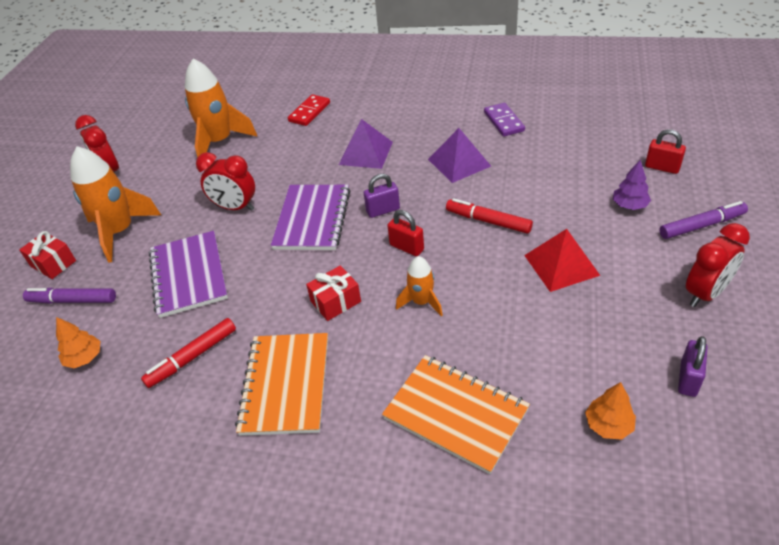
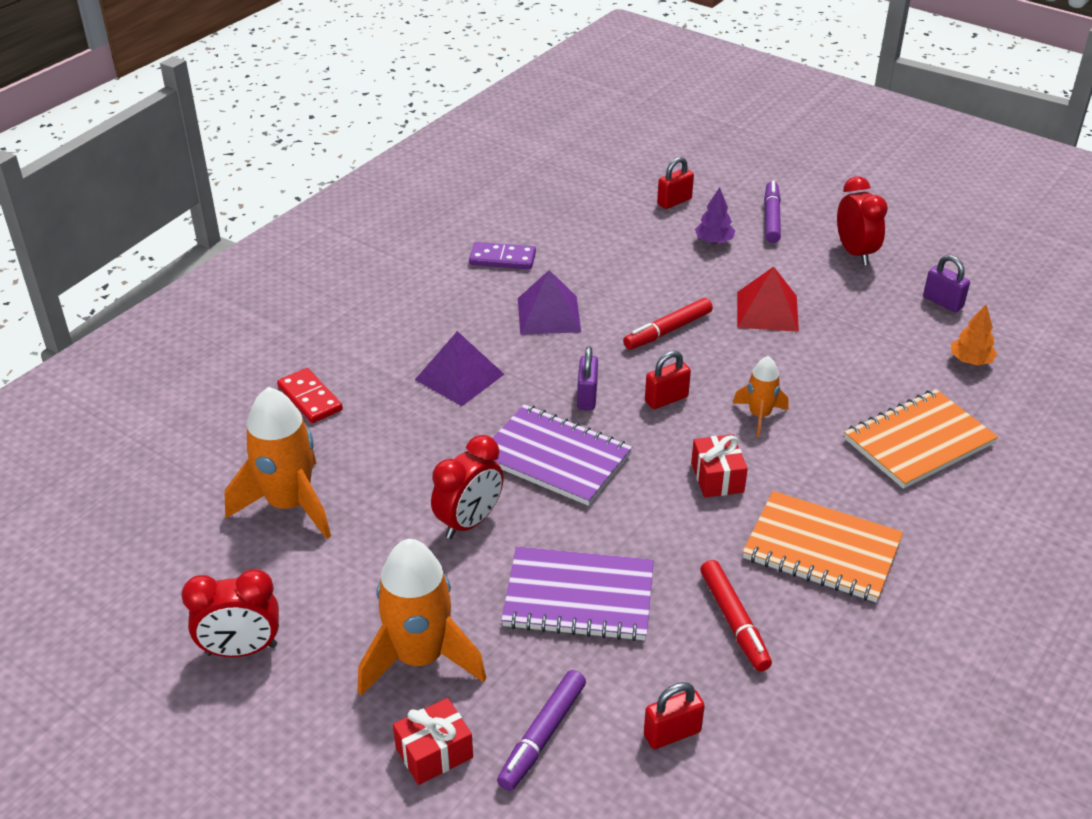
camera: 70 degrees left, 5 degrees down
orange tree [56,317,100,368] -> red padlock [644,682,705,749]

